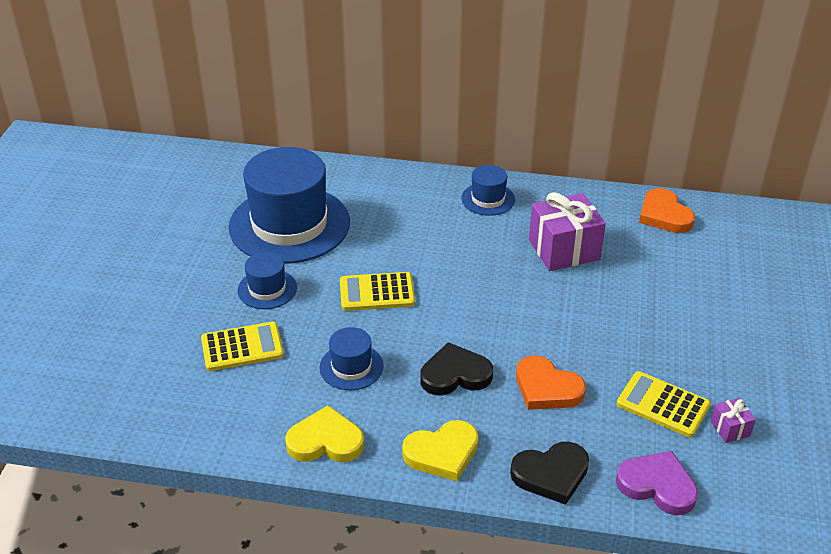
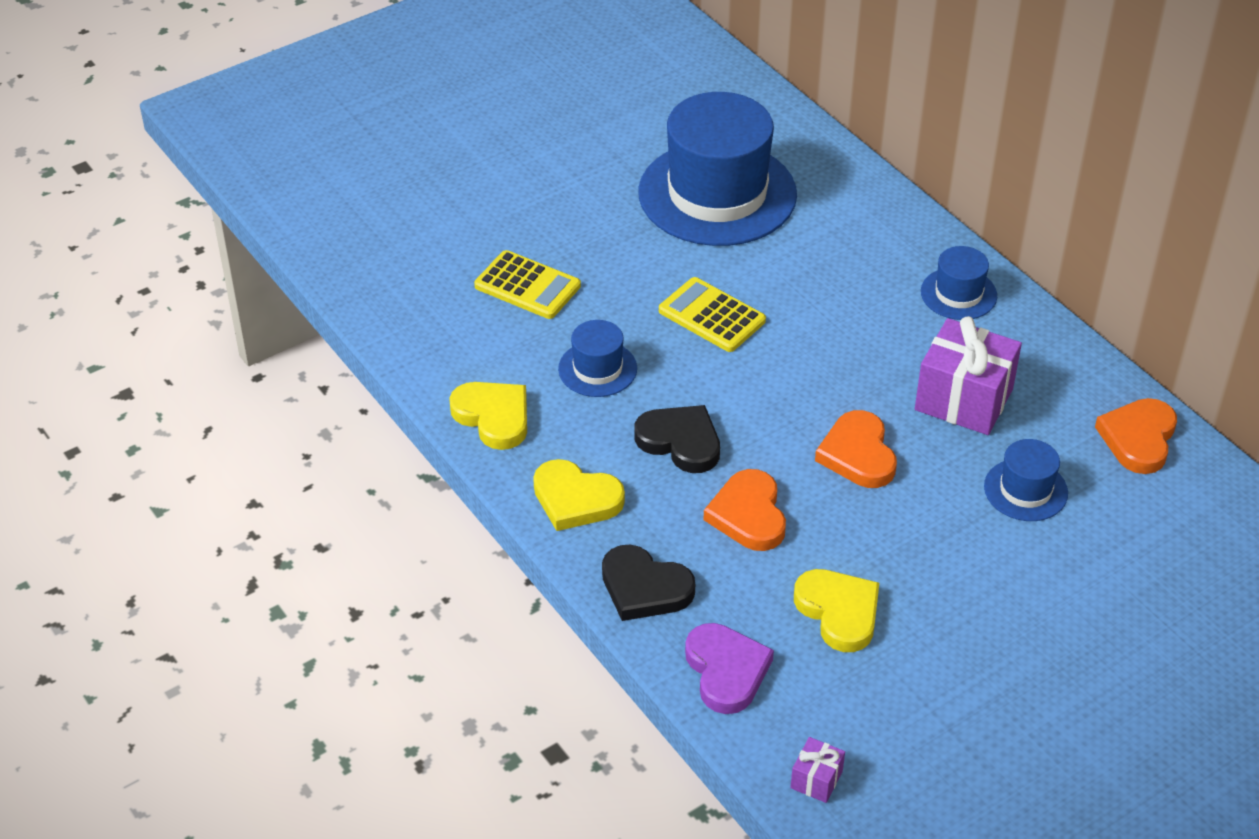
camera: 45 degrees right, 5 degrees up
blue hat [237,252,297,309] -> blue hat moved to [984,439,1068,521]
yellow calculator [617,371,711,437] -> yellow heart [794,569,879,652]
purple gift [710,398,756,443] -> purple gift moved to [790,737,845,803]
none -> orange heart [815,410,897,488]

